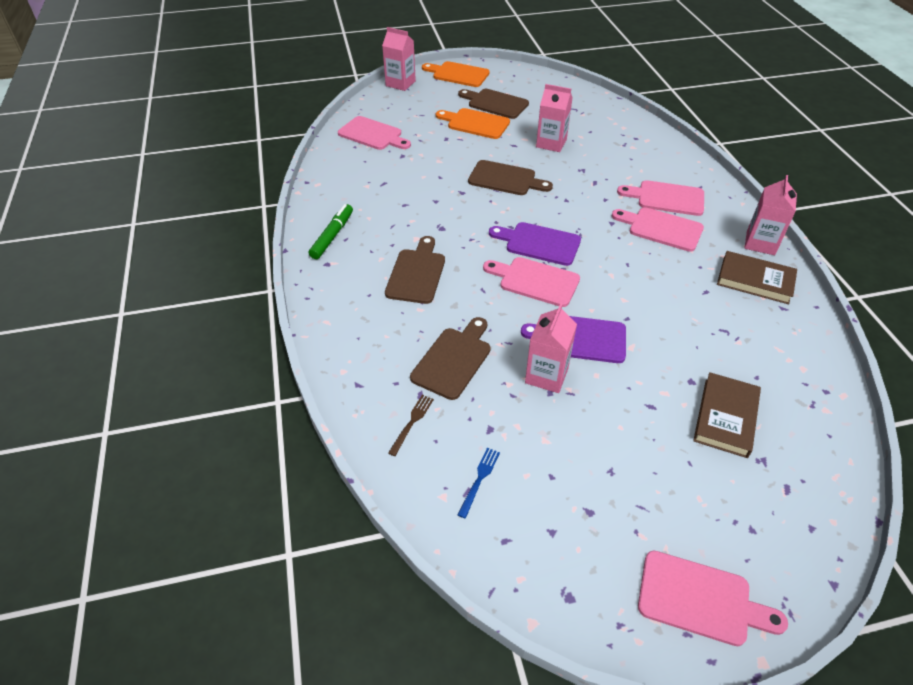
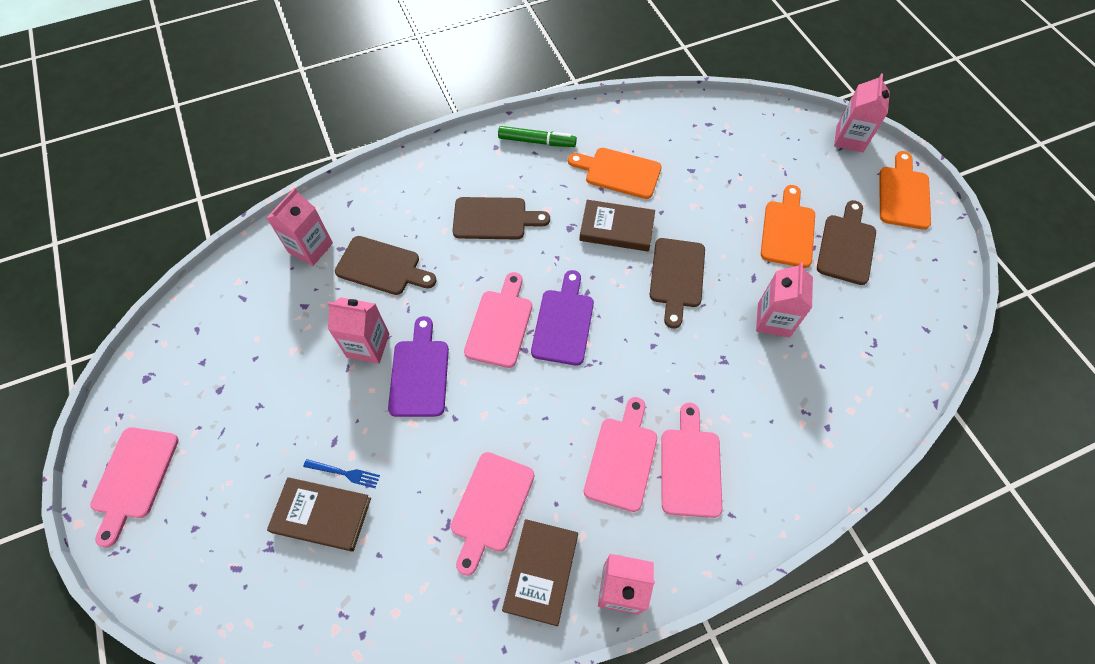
camera: 80 degrees right, 15 degrees up
pink cutting board [338,116,411,150] -> pink cutting board moved to [451,452,534,576]
brown fork [388,395,434,456] -> pink carton [267,188,333,266]
blue fork [458,448,500,518] -> blue fork moved to [303,459,380,488]
none -> orange cutting board [568,148,662,199]
none -> brown book [579,200,655,251]

